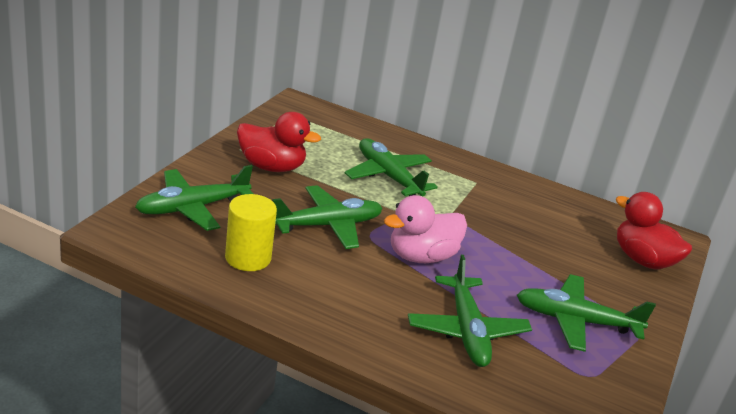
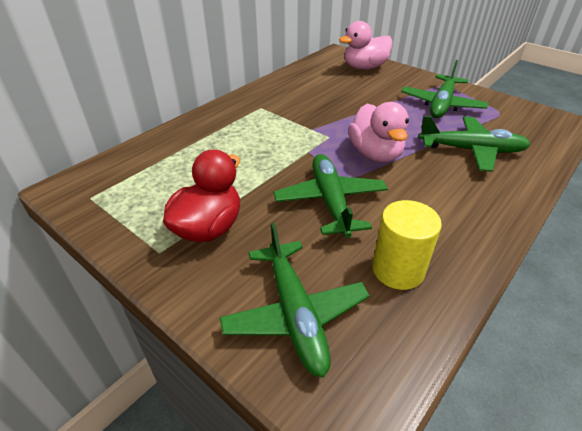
camera: 70 degrees left, 10 degrees up
green plane [345,138,438,196] -> none
red duck [616,192,692,270] -> pink duck [339,21,393,70]

